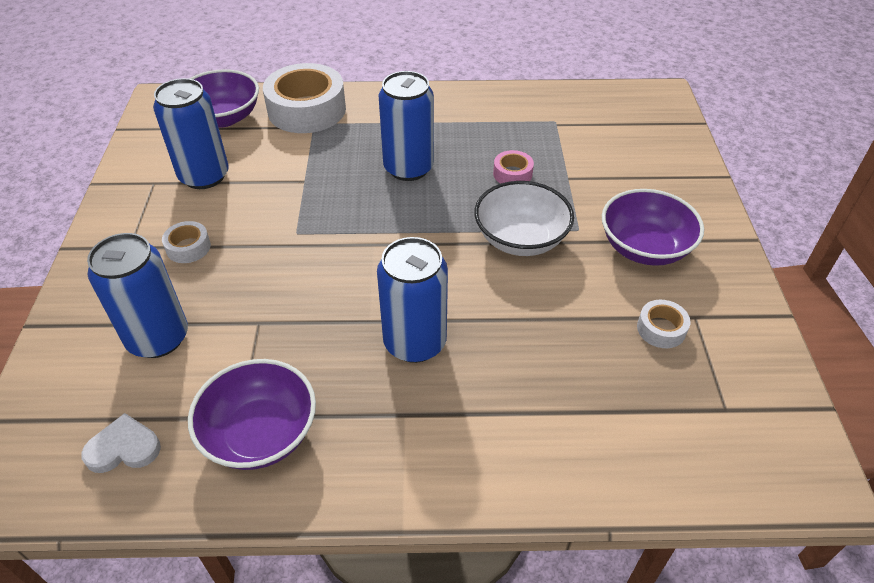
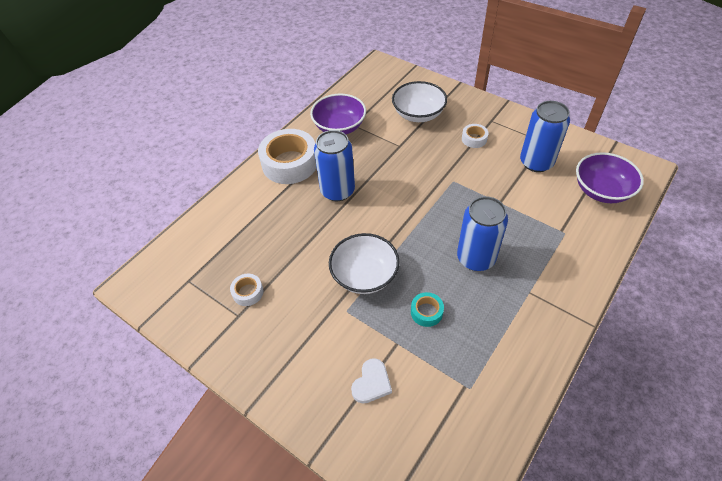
camera: 130 degrees right, 5 degrees up
white heart [81,413,161,473] -> white heart moved to [351,358,392,404]
blue can [87,233,188,358] -> white bowl [392,81,447,122]
white tape [263,63,346,133] -> white tape moved to [258,129,317,184]
pink tape [493,150,534,183] -> turquoise tape [411,292,444,327]
purple bowl [602,189,704,266] -> none

